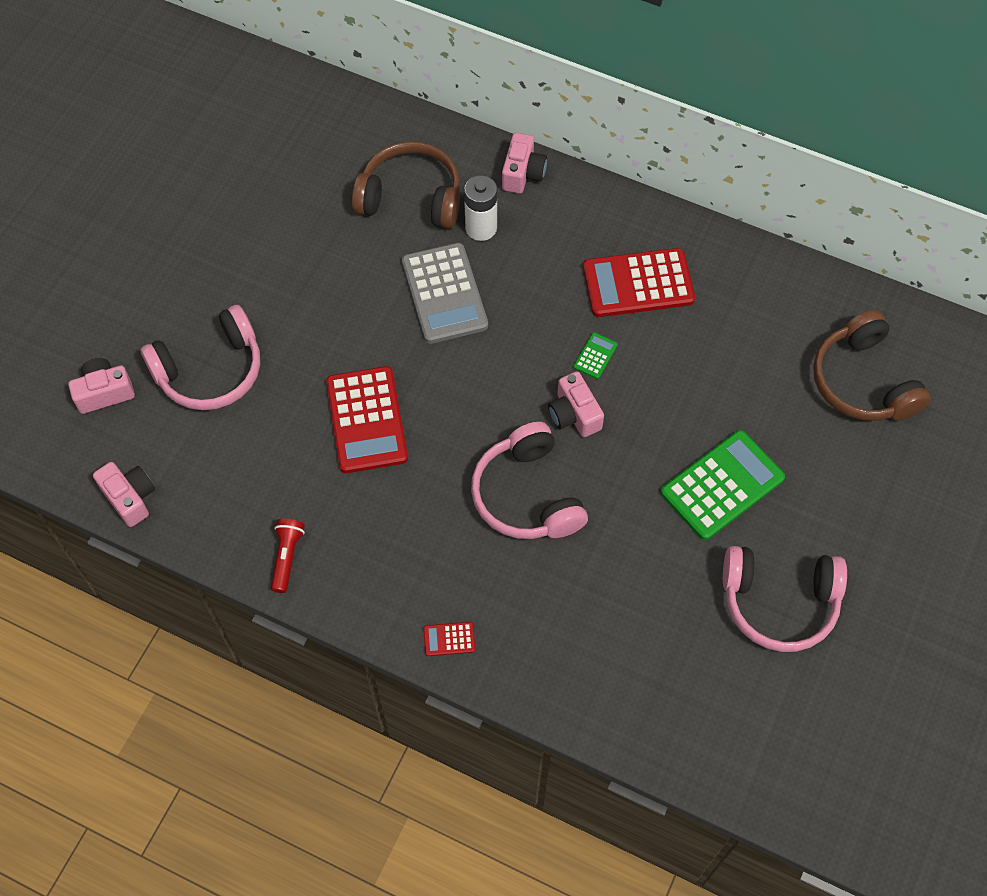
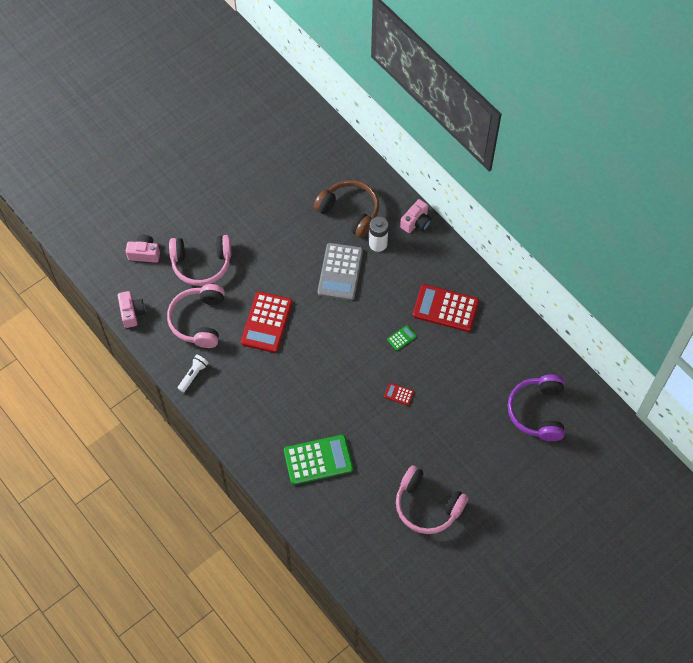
camera: 25 degrees right, 0 degrees up
red flashlight [271,519,305,593] -> white flashlight [177,355,208,393]
red calculator [423,622,475,656] -> red calculator moved to [384,383,414,406]
pink headphones [471,422,588,539] -> pink headphones moved to [167,284,225,348]
pink camera [548,372,604,437] -> none
green calculator [661,430,785,540] -> green calculator moved to [284,435,353,485]
brown headphones [813,310,931,421] -> purple headphones [508,374,564,441]

